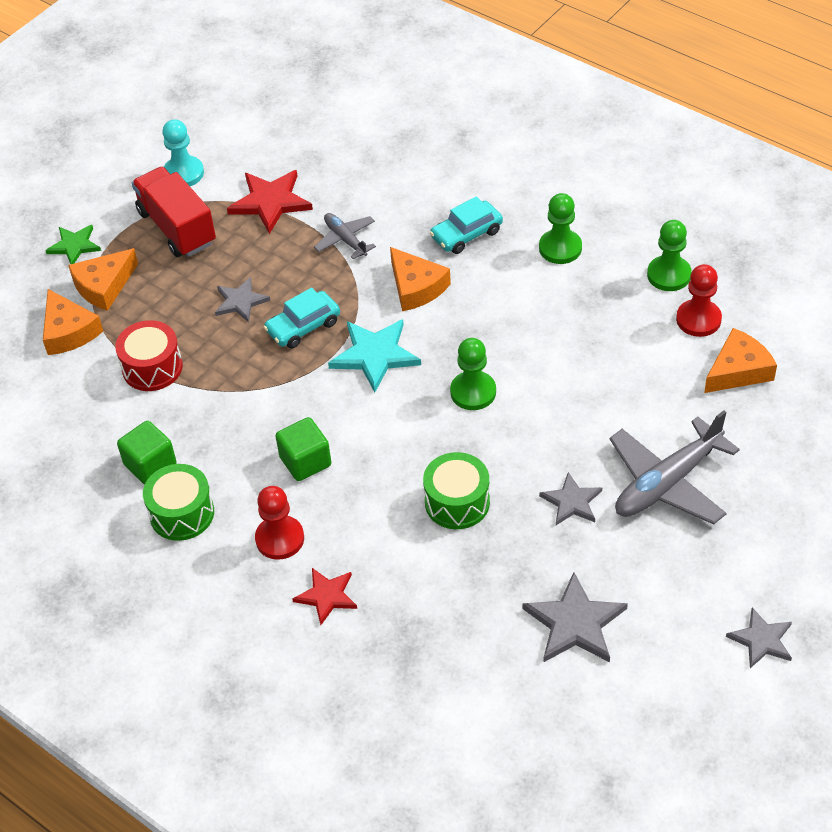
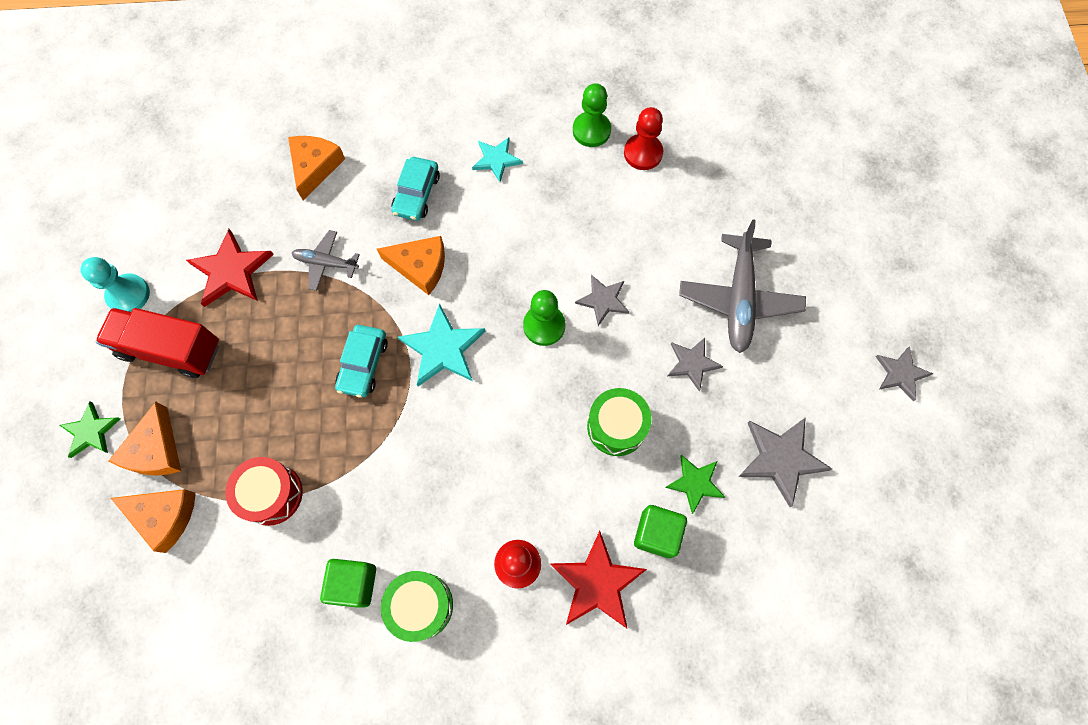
camera: 45 degrees left, 20 degrees up
grey star [215,277,271,323] -> grey star moved to [575,275,629,326]
green cube [276,417,331,481] -> green cube moved to [634,505,687,558]
red star [292,568,357,625] -> red star [550,531,647,629], size x1.57
green pawn [539,193,582,264] -> turquoise star [472,137,523,182]
orange cheese [704,328,777,393] -> orange cheese moved to [288,136,345,201]
none -> green star [665,455,725,514]

